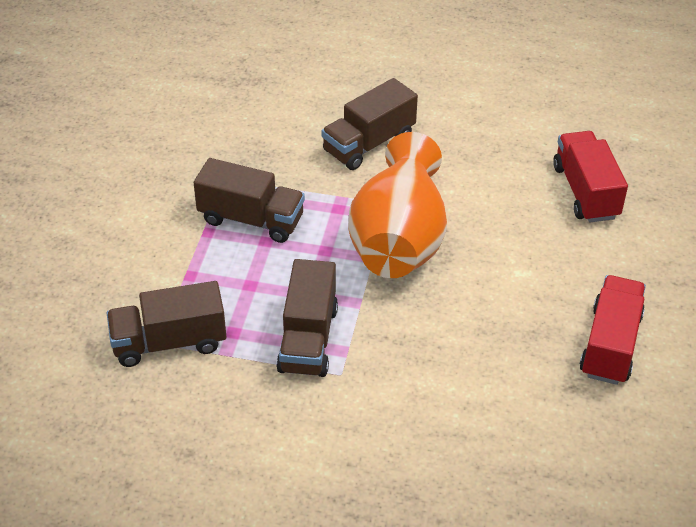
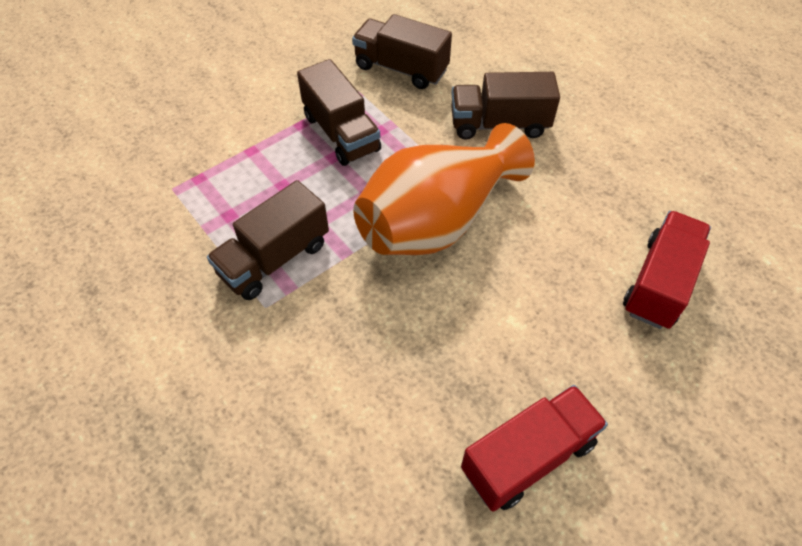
camera: 40 degrees right, 10 degrees up
brown truck [107,281,226,367] -> brown truck moved to [352,14,452,89]

